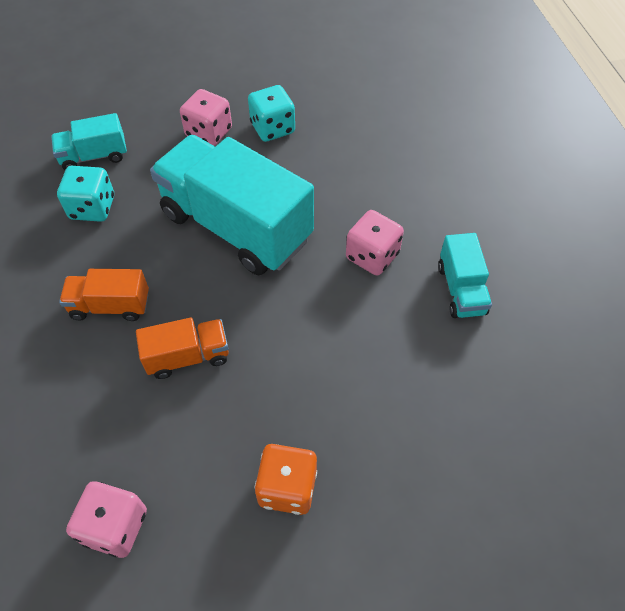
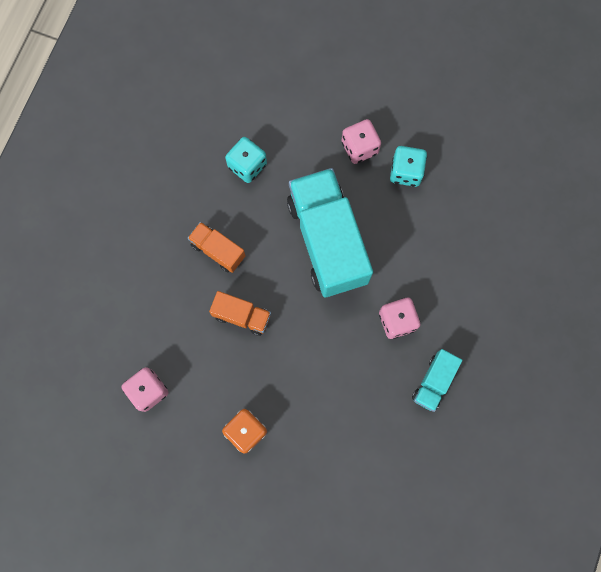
camera: 35 degrees right, 20 degrees up
turquoise truck [51,113,127,170] -> none

